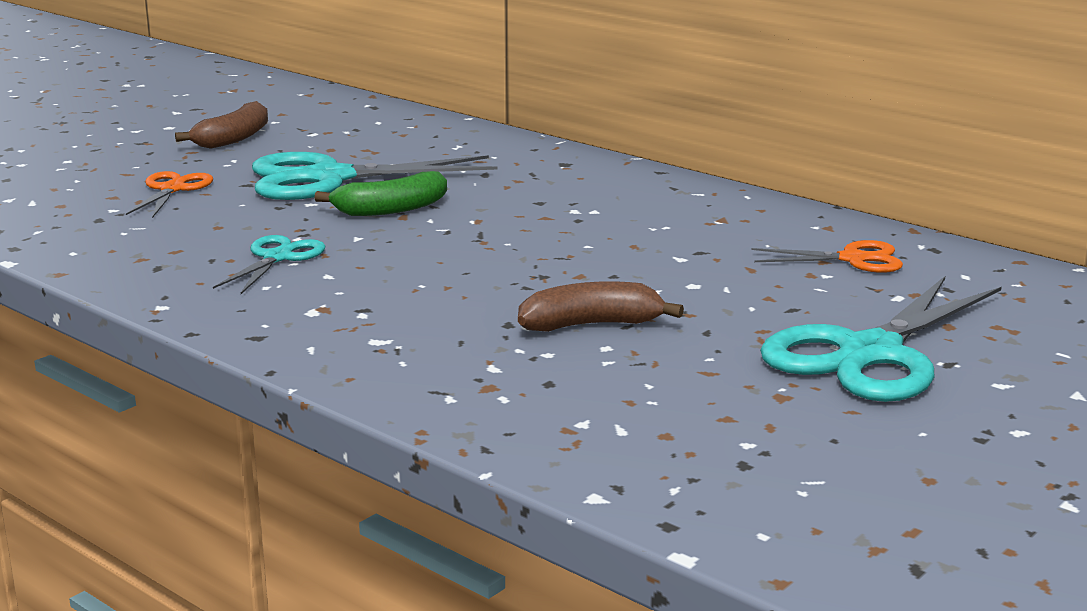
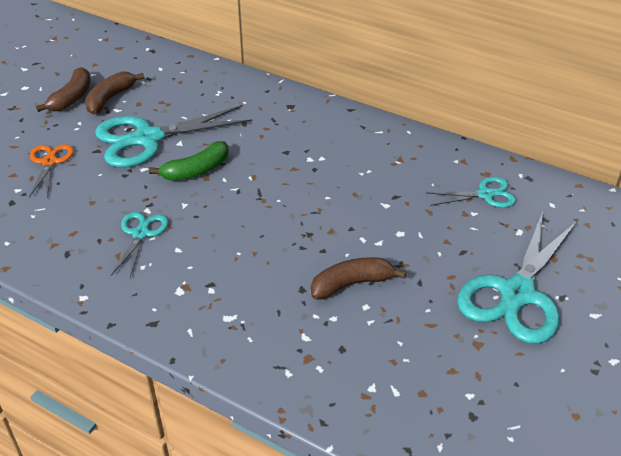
camera: 10 degrees left, 20 degrees up
orange scissors [751,240,903,273] -> turquoise scissors [427,177,516,208]
none -> brown banana [85,71,144,114]

